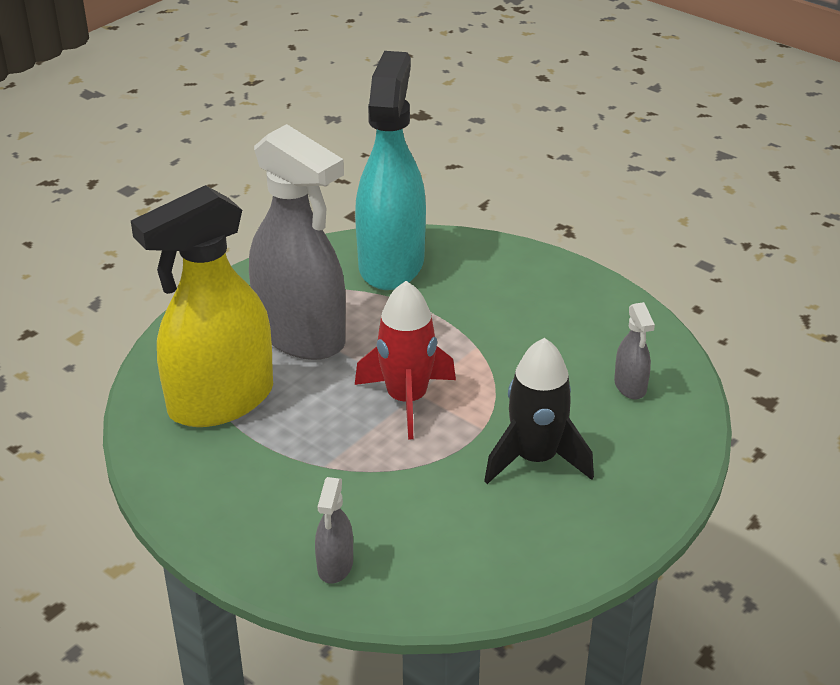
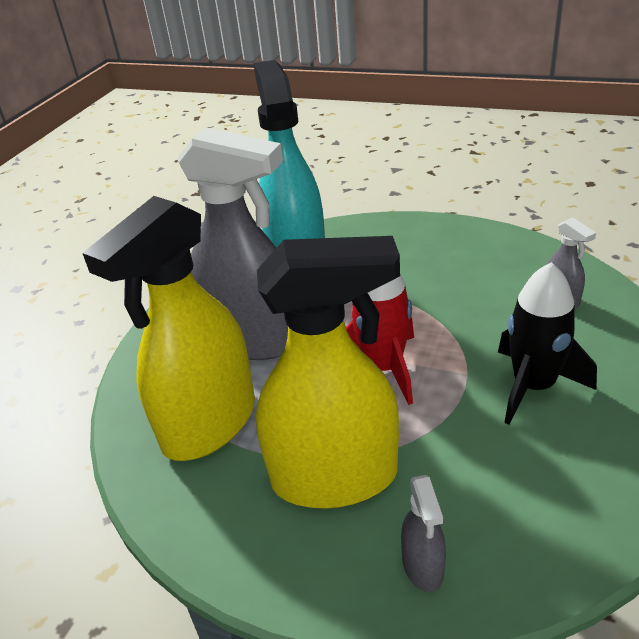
camera: 15 degrees left, 0 degrees up
none -> yellow spray bottle [256,236,400,509]

